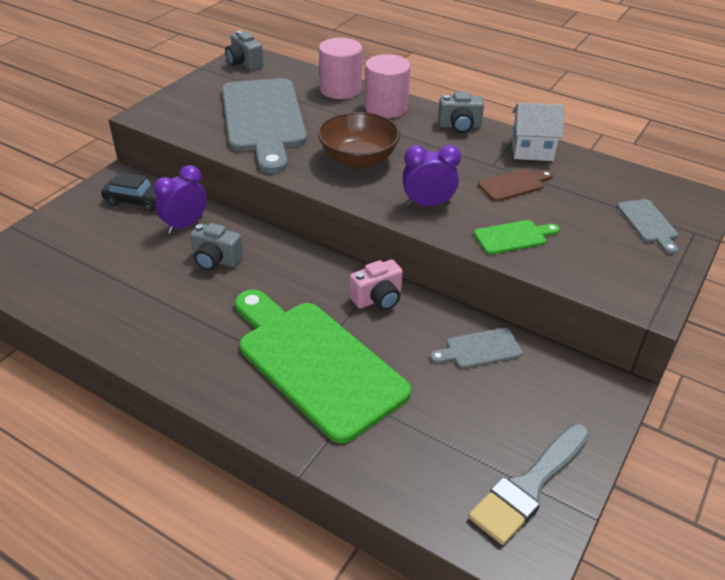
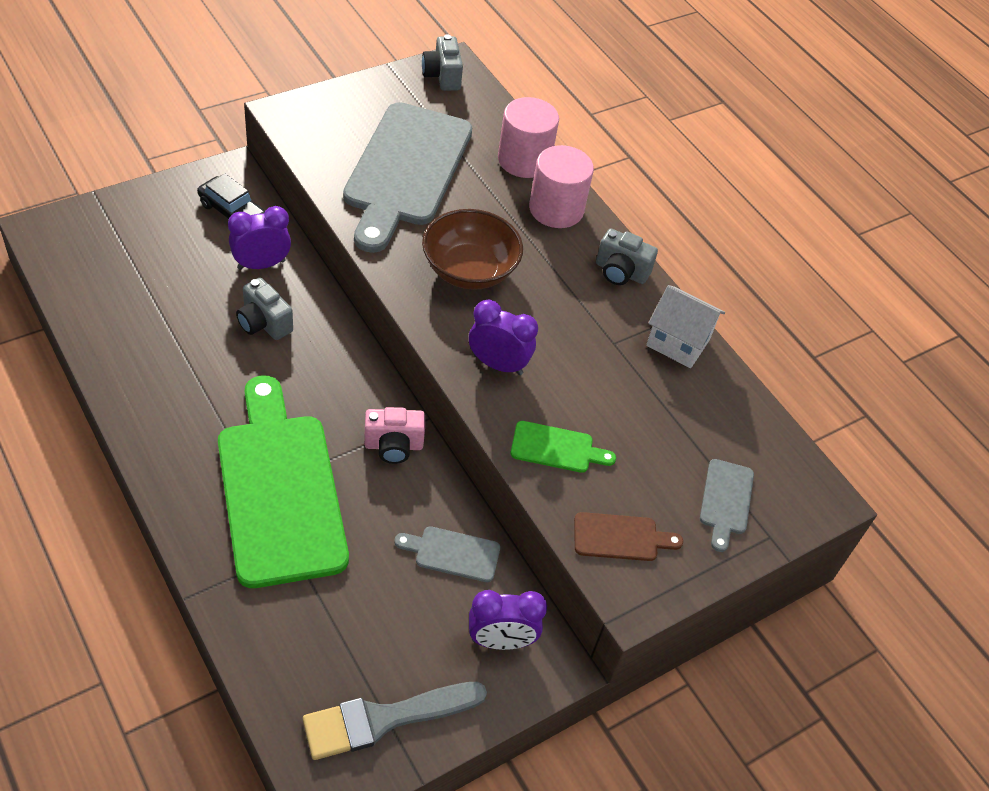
camera: 20 degrees right, 10 degrees up
brown cutting board [478,169,553,202] -> brown cutting board moved to [574,512,683,561]
none -> purple clock [469,590,547,650]

